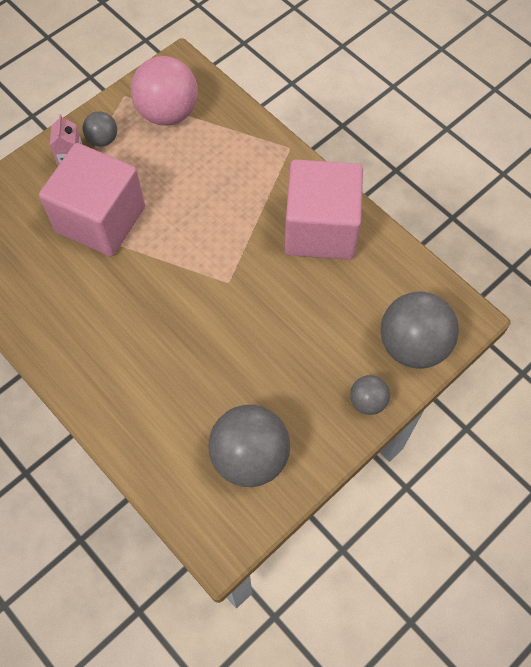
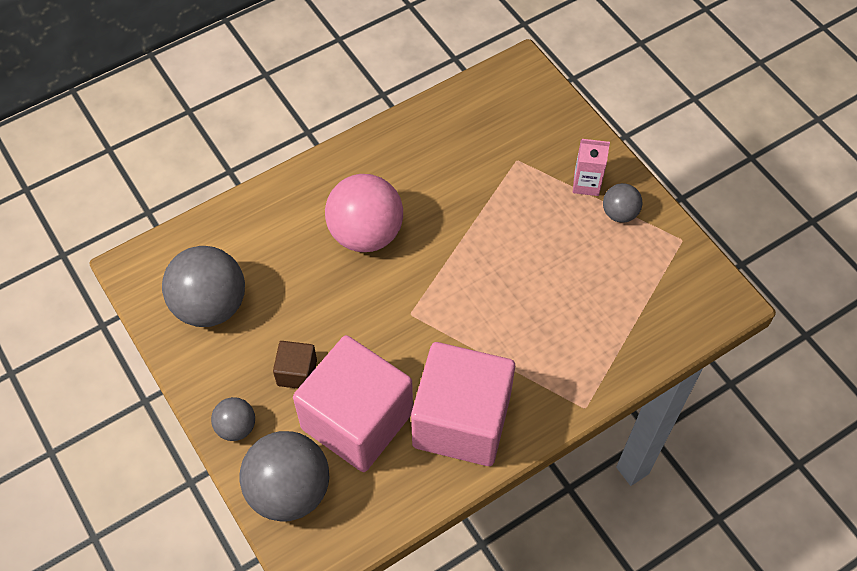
camera: 100 degrees right, 5 degrees down
pink cube [39,143,145,256] -> pink cube moved to [293,335,413,472]
pink ball [131,56,198,126] -> pink ball moved to [325,174,403,252]
none -> brown cube [273,341,317,389]

